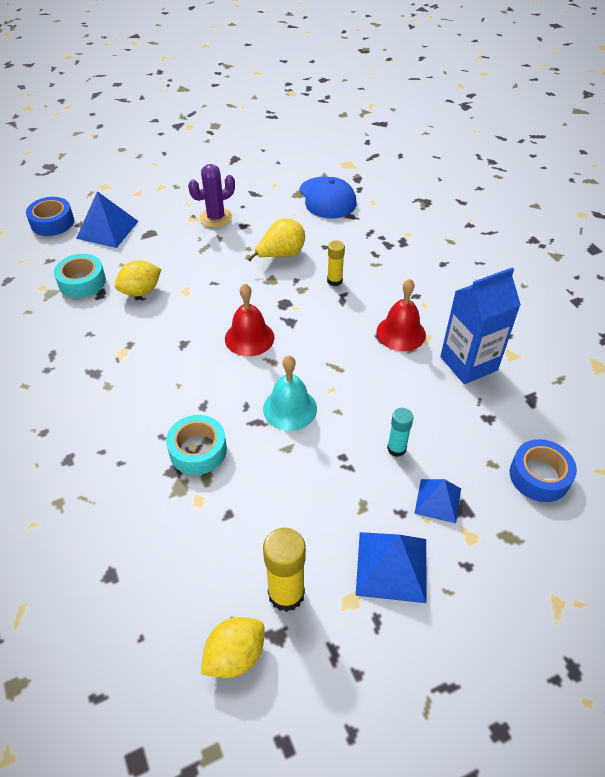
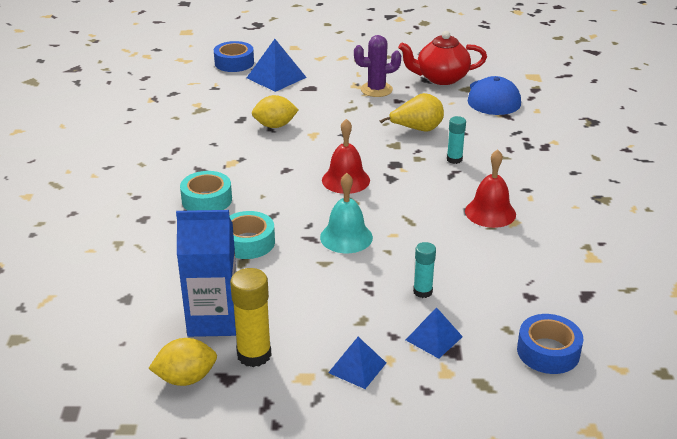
camera: 25 degrees right, 15 degrees down
turquoise tape [54,254,106,298] -> turquoise tape moved to [180,171,232,211]
yellow glue stick [327,241,345,286] -> turquoise glue stick [447,116,466,164]
blue pyramid [356,532,427,603] -> blue pyramid [328,337,386,389], size x0.64
blue carton [440,267,521,384] -> blue carton moved to [176,210,236,337]
none -> red teapot [398,31,487,85]

